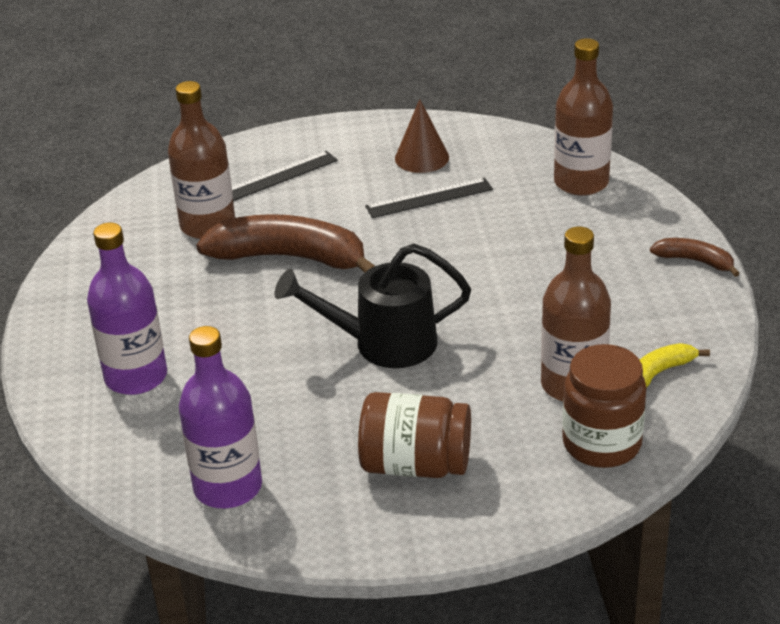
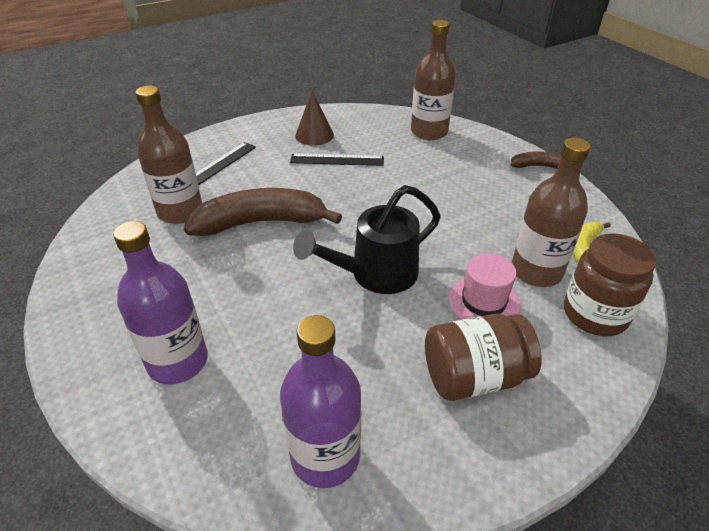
camera: 25 degrees left, 5 degrees up
black ruler [365,178,493,218] -> black ruler turned 45 degrees clockwise [290,154,384,166]
none -> pink hat [448,253,520,320]

